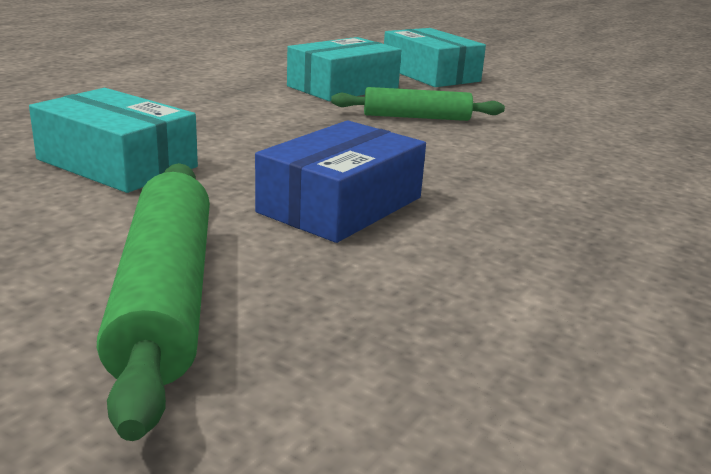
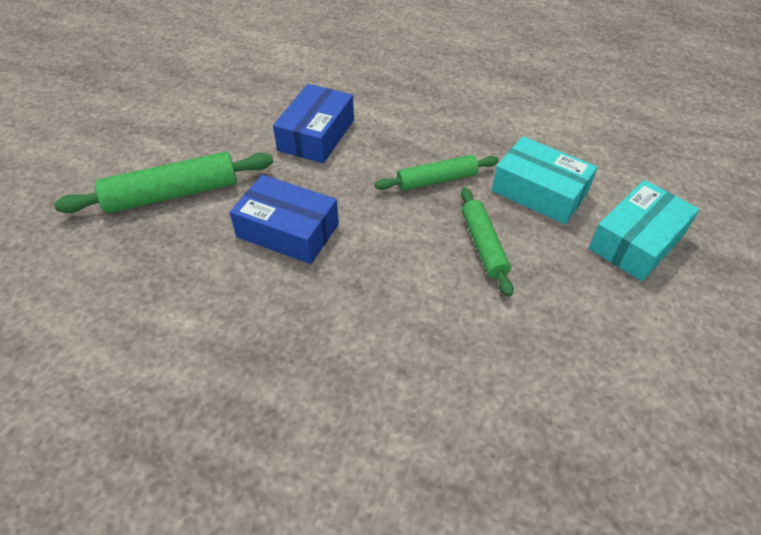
camera: 80 degrees right, 25 degrees up
turquoise box [29,88,198,193] -> blue box [273,84,354,163]
none -> green rolling pin [375,155,499,191]

